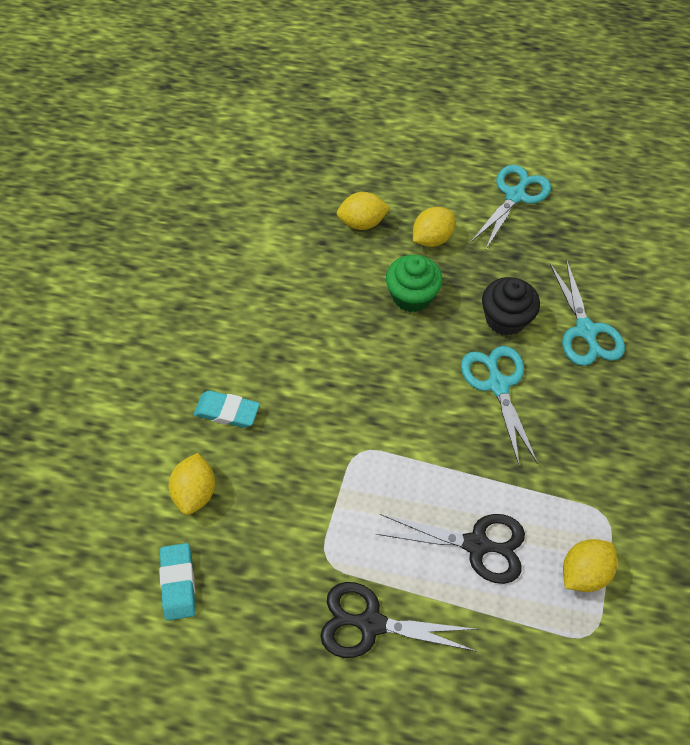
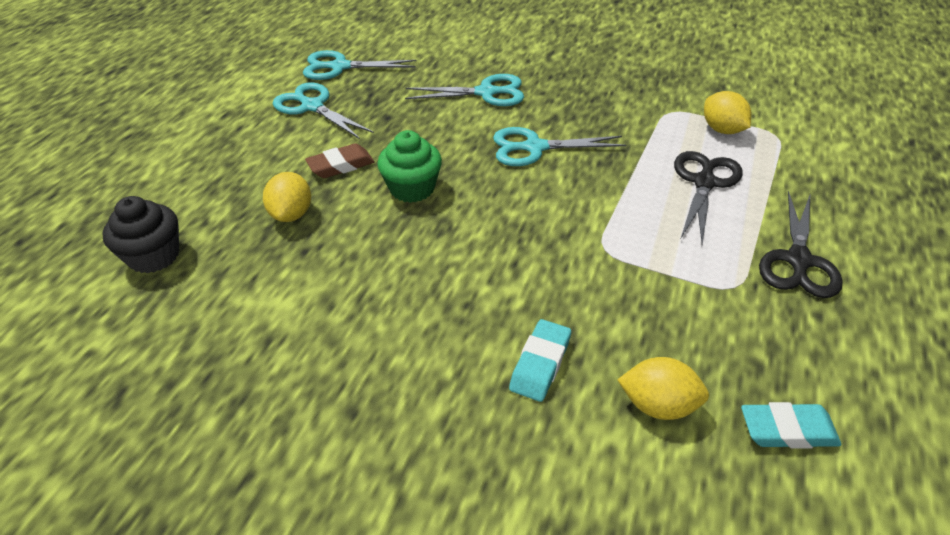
camera: 80 degrees left, 15 degrees down
yellow lemon [413,207,455,247] -> brown eraser [305,143,374,178]
black cupcake [482,277,540,336] -> black cupcake moved to [103,196,179,273]
none -> turquoise scissors [303,50,417,80]

